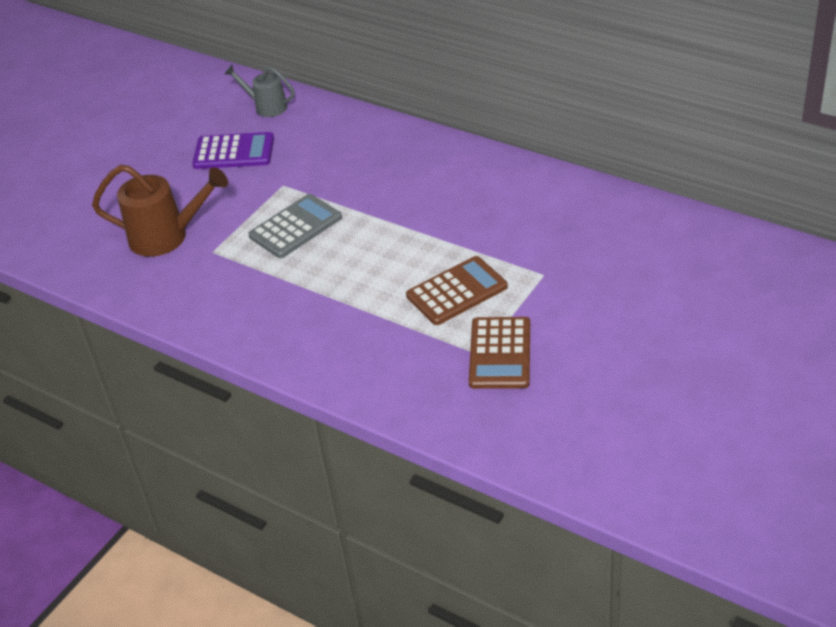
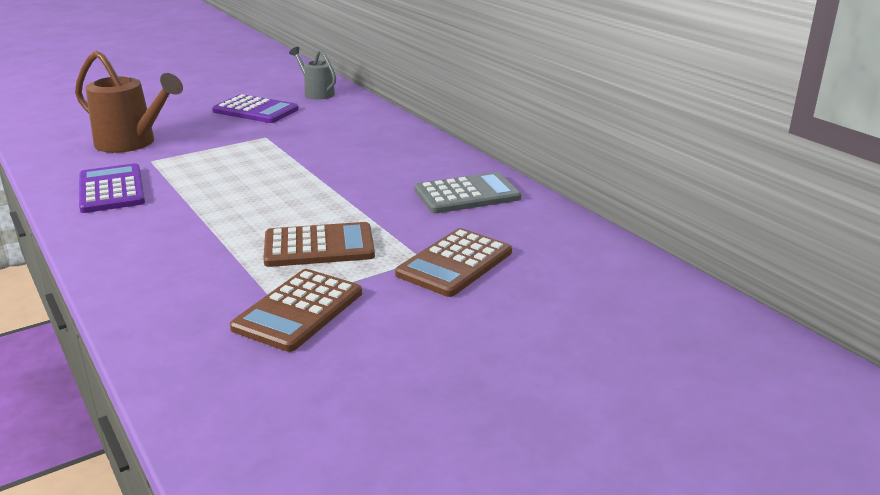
camera: 20 degrees right, 15 degrees down
grey calculator [248,194,342,258] -> grey calculator moved to [415,172,521,213]
none -> purple calculator [79,163,145,213]
none -> brown calculator [395,228,512,297]

